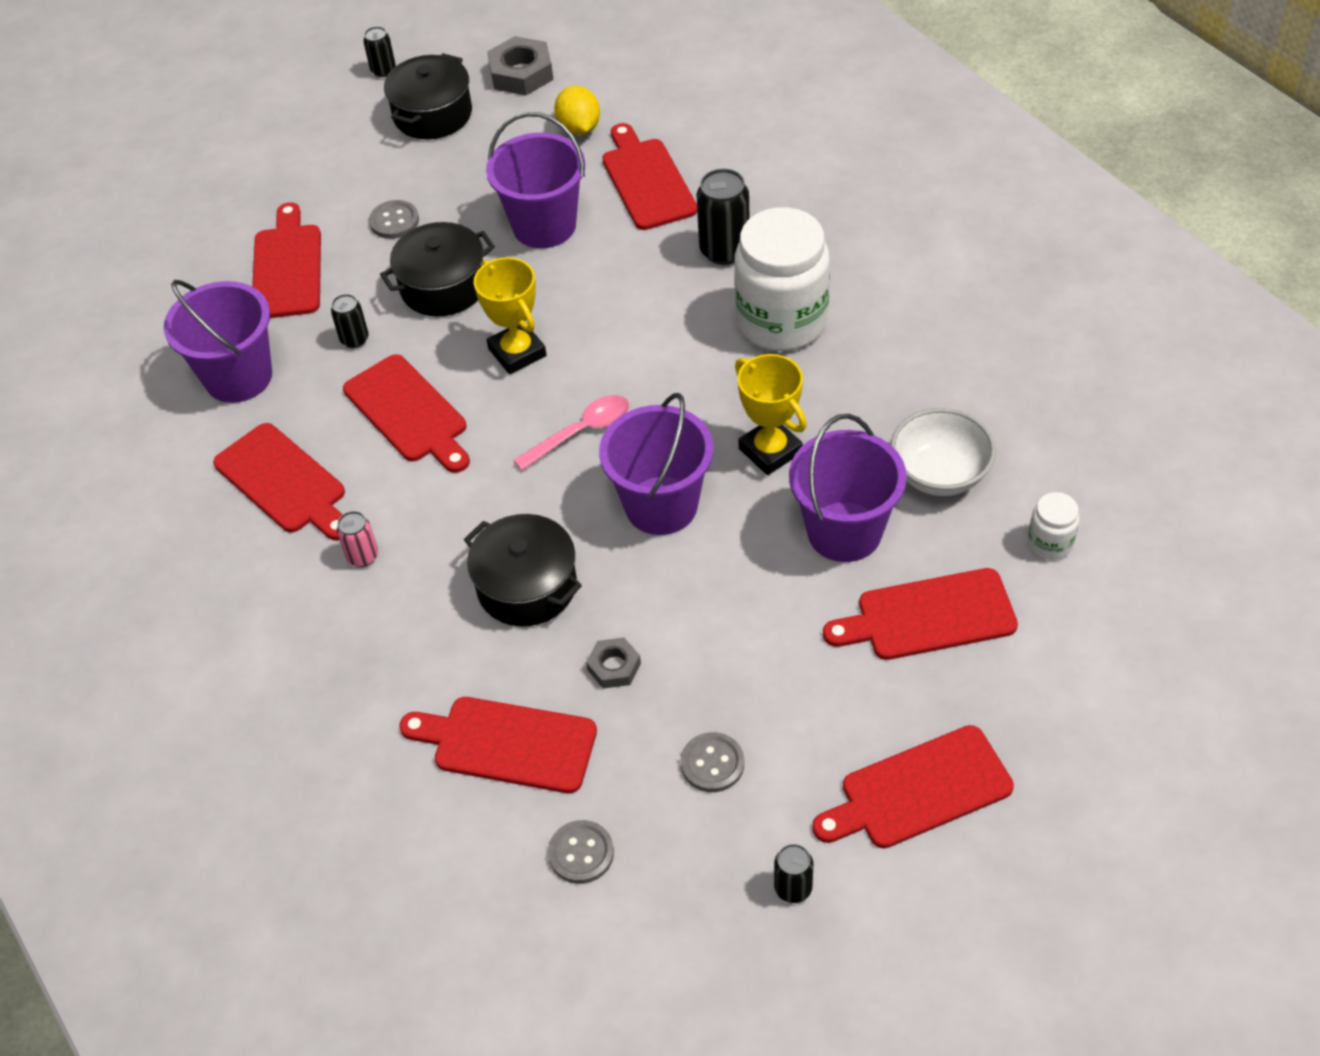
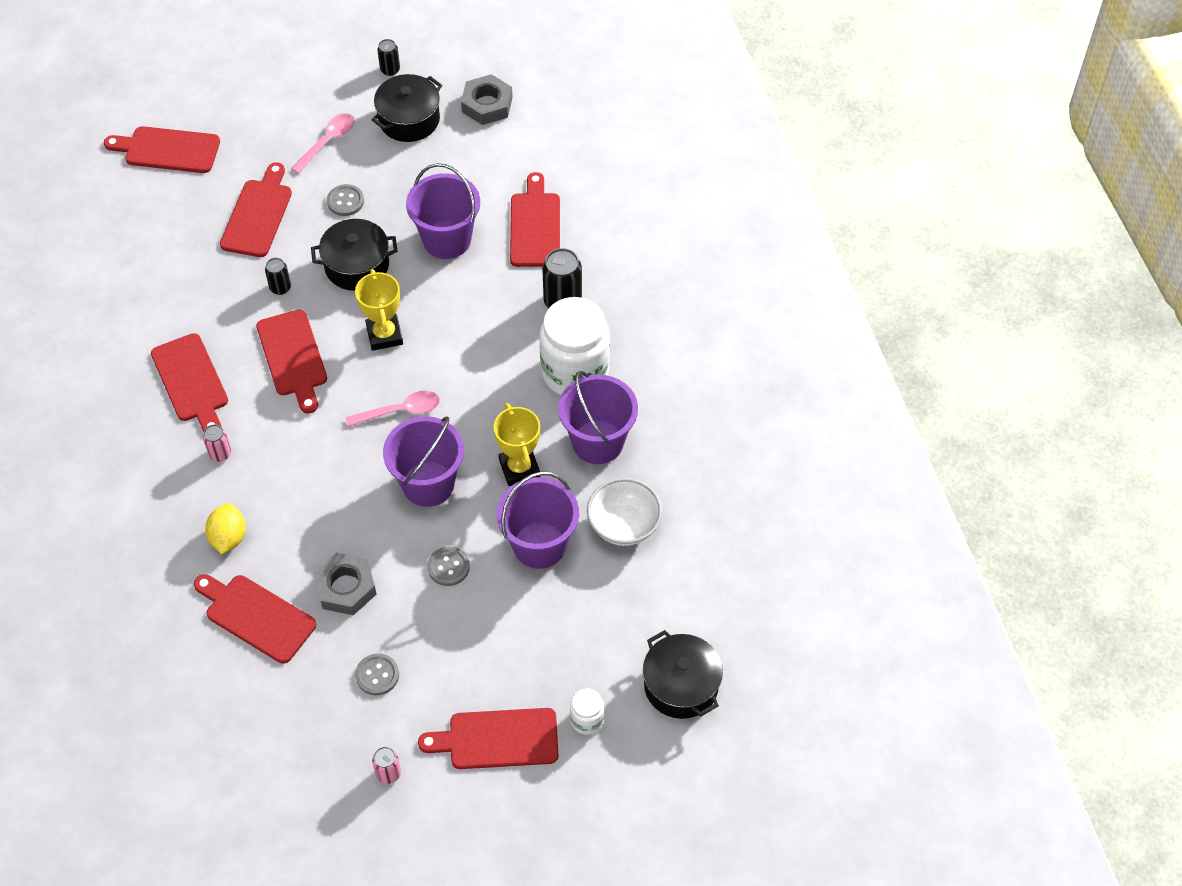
camera: 15 degrees right, 5 degrees up
purple bucket [164,280,272,403] -> purple bucket moved to [558,371,638,464]
black pot [464,514,582,627] -> black pot moved to [643,630,723,719]
grey button [548,820,614,884] -> grey button moved to [427,547,470,586]
yellow lemon [554,86,600,135] -> yellow lemon moved to [205,503,246,554]
grey nut [586,637,641,689] -> grey nut [313,553,377,615], size x1.71
black can [774,844,813,903] -> pink can [372,747,401,784]
red cutting board [823,568,1018,660] -> red cutting board moved to [104,126,220,173]
white jar [1028,492,1079,560] -> white jar moved to [570,689,604,735]
none -> pink spoon [291,114,355,174]

